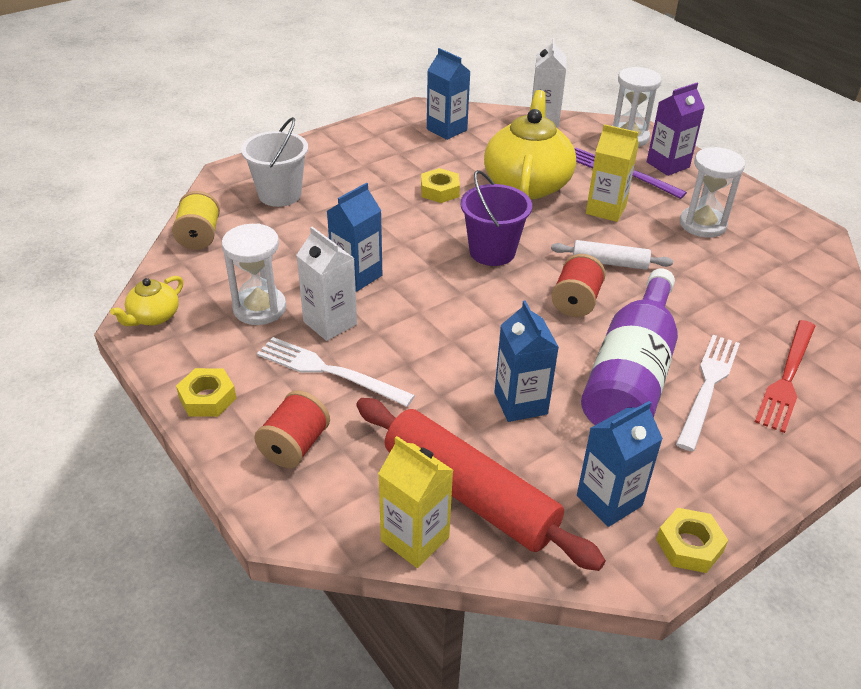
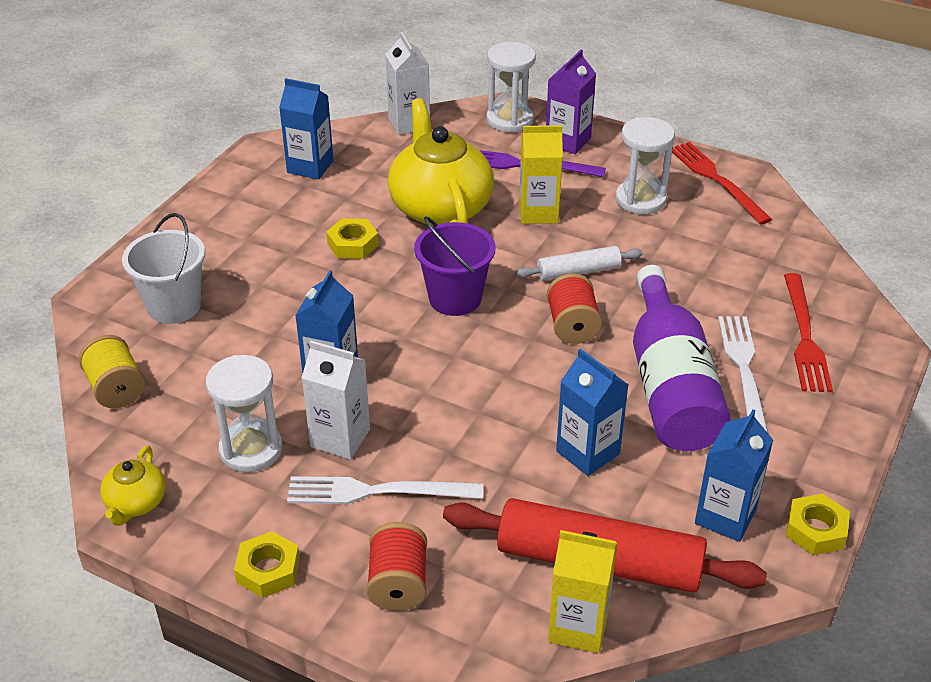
camera: 25 degrees left, 0 degrees up
none -> red fork [672,142,773,225]

